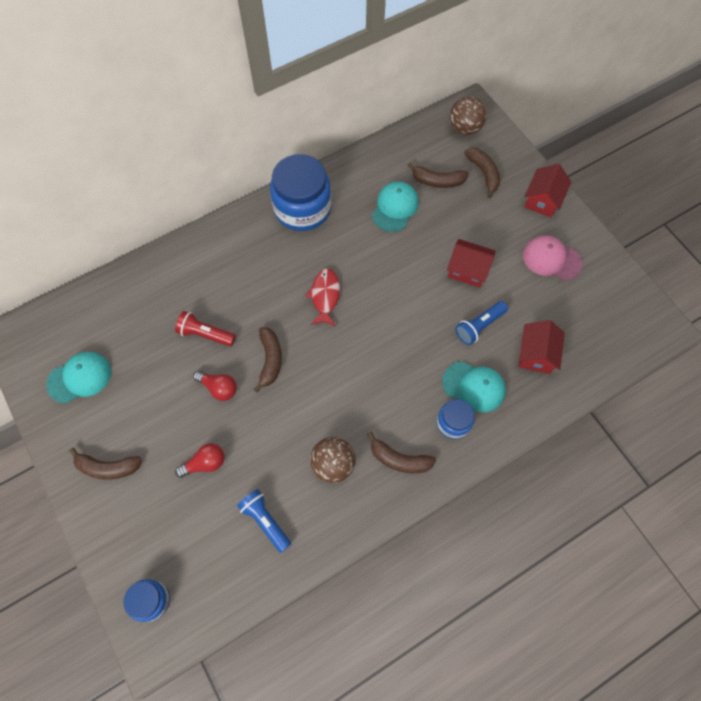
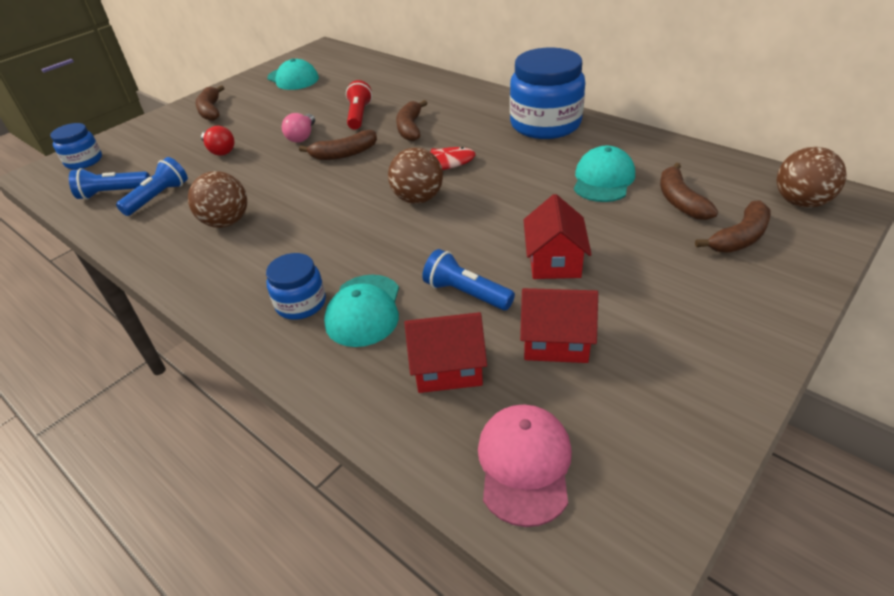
camera: 75 degrees right, 25 degrees down
red light bulb [193,371,237,401] -> pink light bulb [282,113,315,143]
brown banana [367,431,436,473] -> brown banana moved to [396,100,427,141]
turquoise cap [372,182,419,232] -> turquoise cap turned 75 degrees counterclockwise [574,146,635,202]
pink cap [523,235,582,281] -> pink cap moved to [478,404,572,527]
red house [524,164,571,217] -> red house moved to [520,288,598,363]
none -> blue flashlight [69,168,150,200]
none -> brown ball [388,148,443,204]

